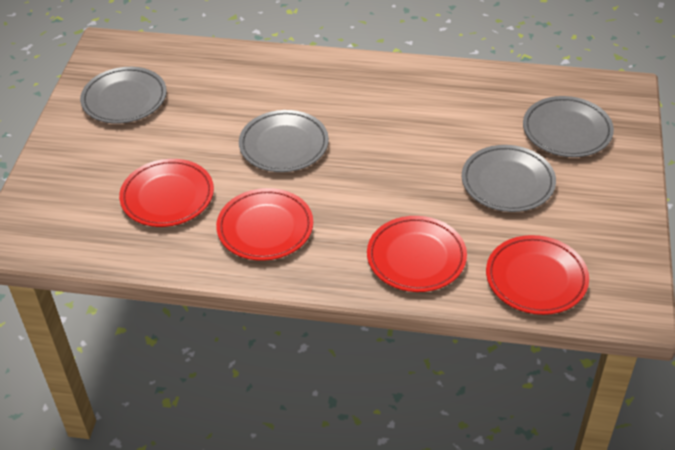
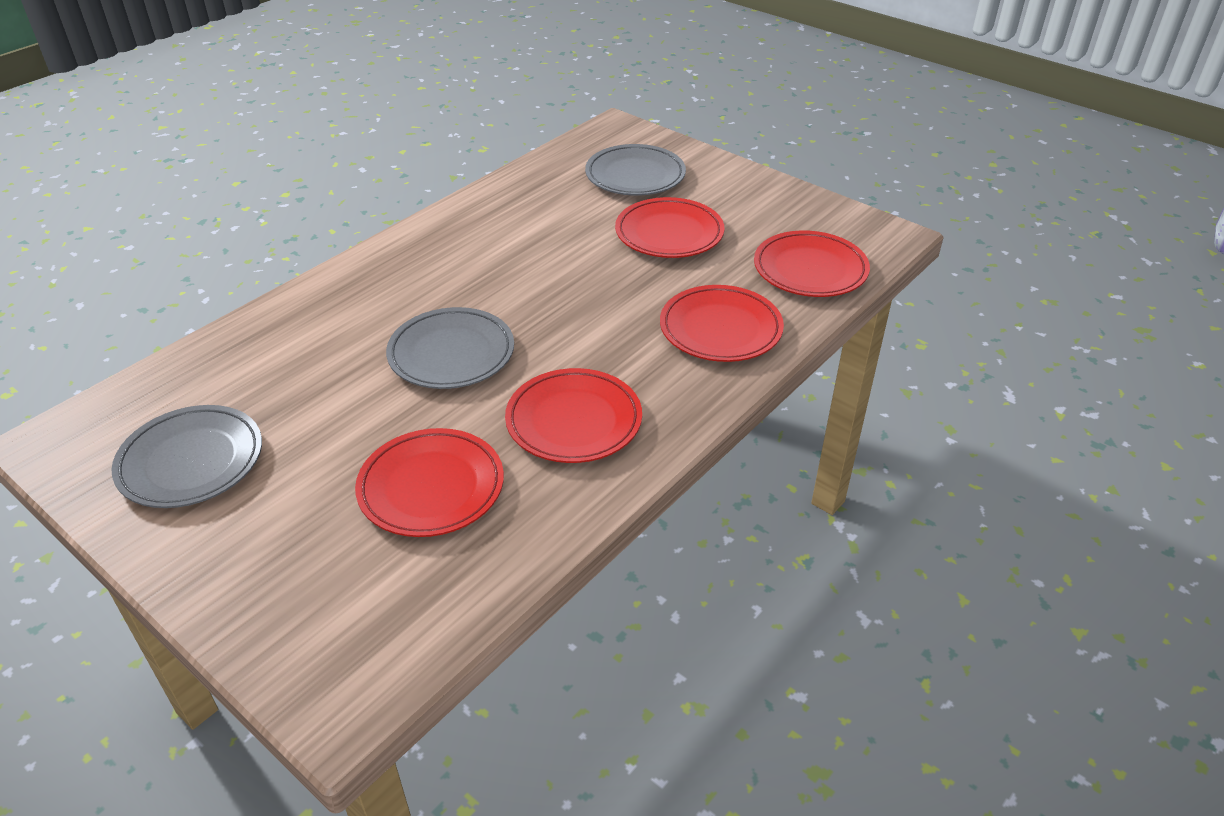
camera: 60 degrees left, 5 degrees down
grey plate [462,145,556,212] -> red plate [615,197,725,258]

